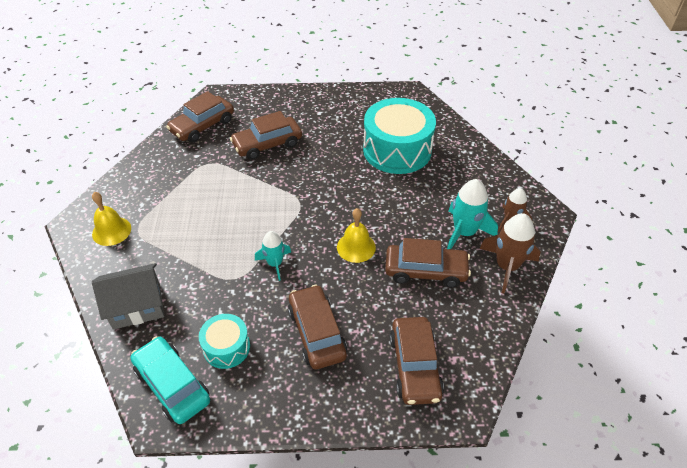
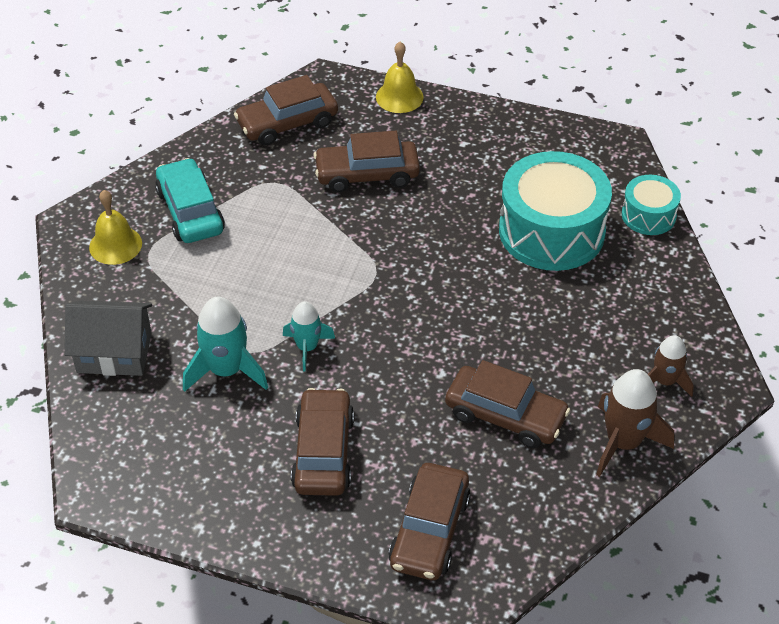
camera: 20 degrees right, 0 degrees up
turquoise car [130,336,210,424] -> turquoise car moved to [155,158,225,243]
turquoise drum [199,314,250,369] -> turquoise drum moved to [622,175,681,235]
yellow bell [337,208,376,263] -> yellow bell moved to [376,42,424,113]
turquoise rocket [447,179,498,249] -> turquoise rocket moved to [183,297,268,392]

